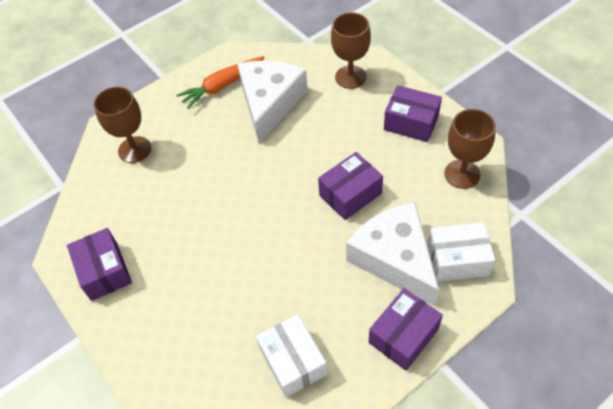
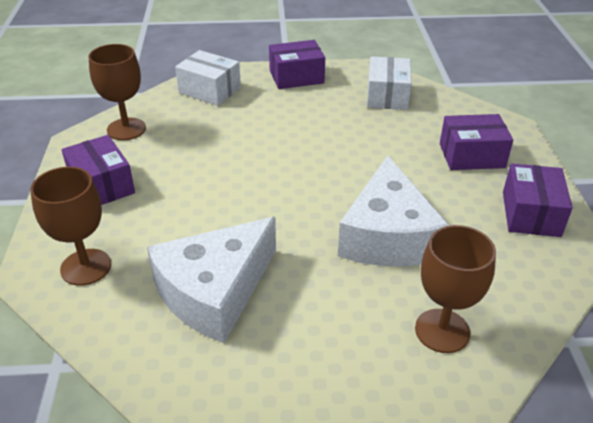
camera: 150 degrees left, 15 degrees down
orange carrot [176,56,265,109] -> none
purple box [318,152,383,220] -> purple box moved to [440,114,513,170]
white cheese [346,202,439,307] -> white cheese moved to [338,156,450,267]

